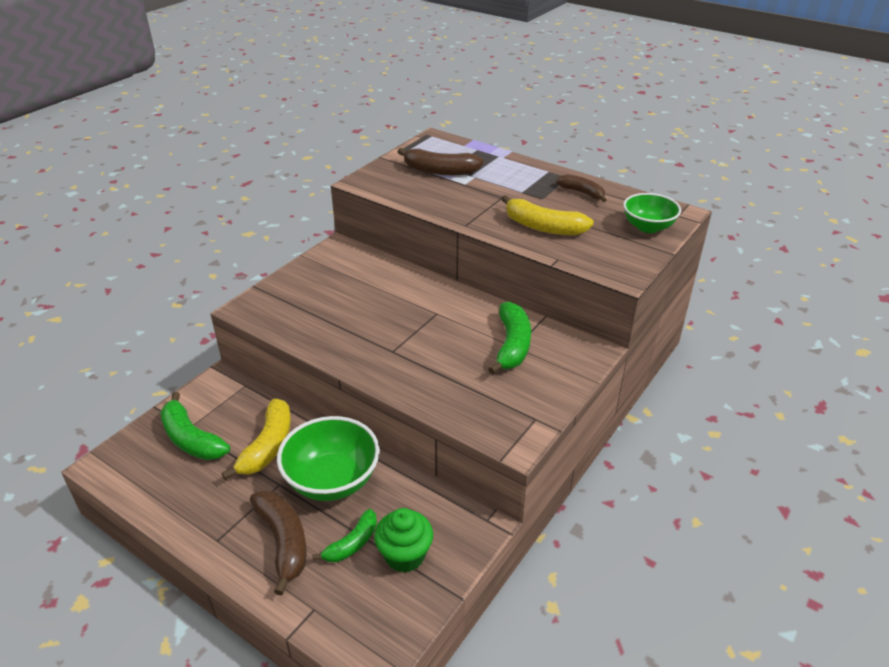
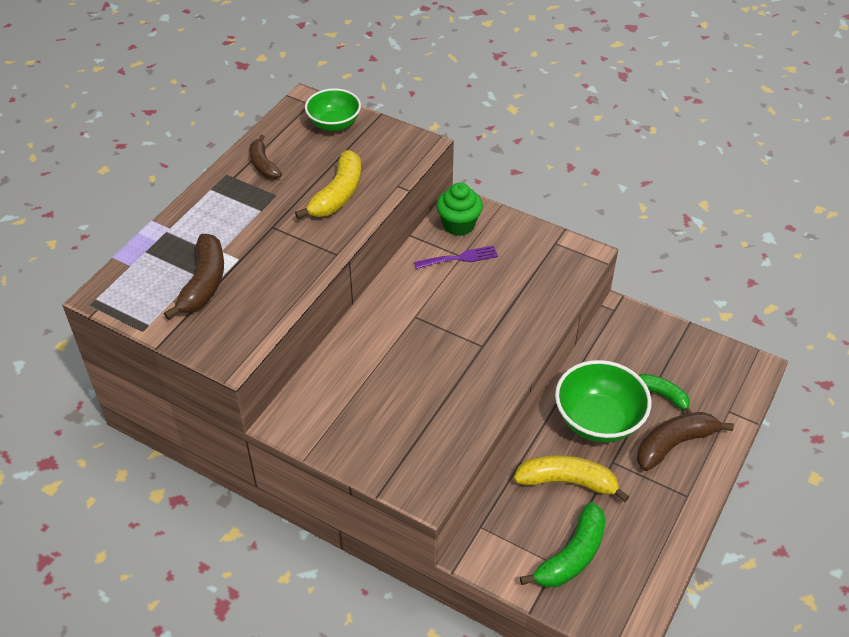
camera: 95 degrees left, 10 degrees up
green cupcake [374,508,433,573] -> green cupcake moved to [436,183,483,236]
green banana [488,302,531,374] -> purple fork [414,245,498,269]
brown banana [556,174,606,202] -> brown banana turned 60 degrees counterclockwise [250,135,282,179]

